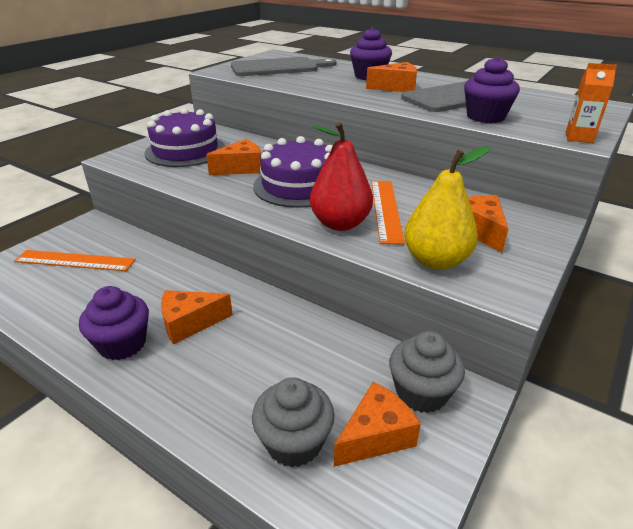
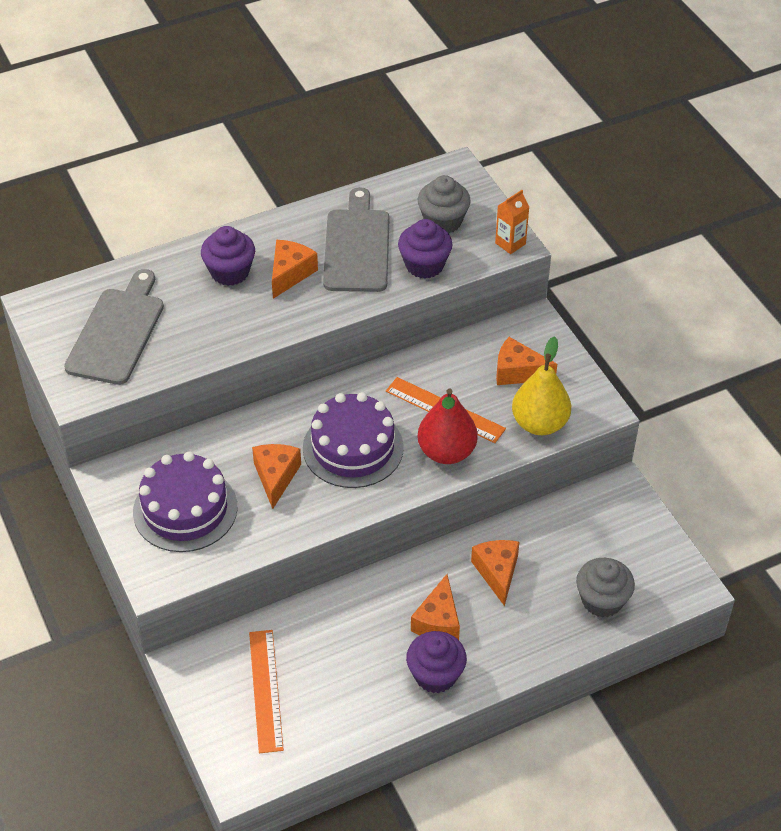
camera: 60 degrees left, 15 degrees up
orange ruler [14,250,136,271] -> orange ruler turned 45 degrees counterclockwise [249,630,284,753]
orange cheese [334,382,421,467] -> orange cheese moved to [471,540,519,606]
grey cupcake [389,331,465,413] -> grey cupcake moved to [418,175,471,234]

